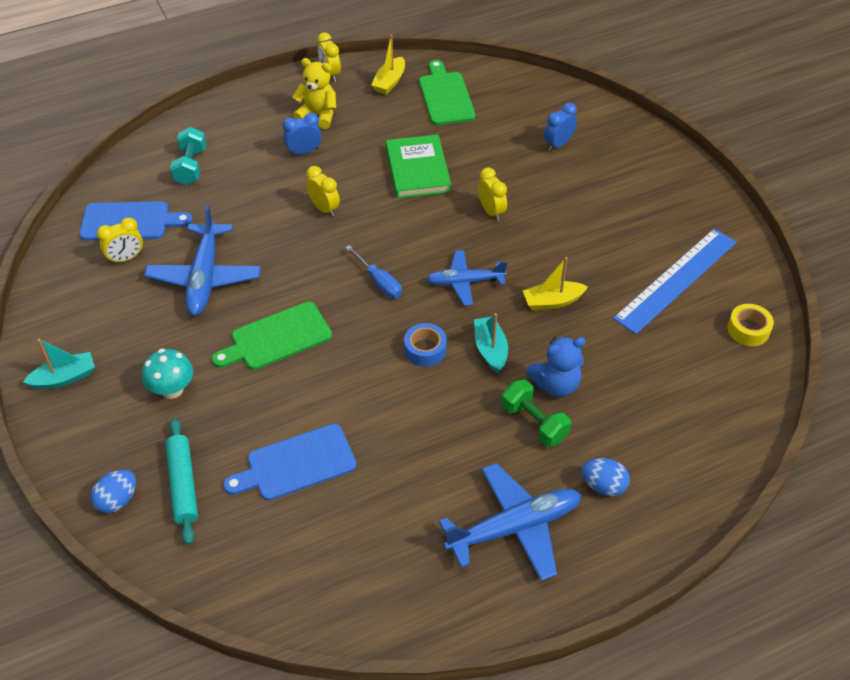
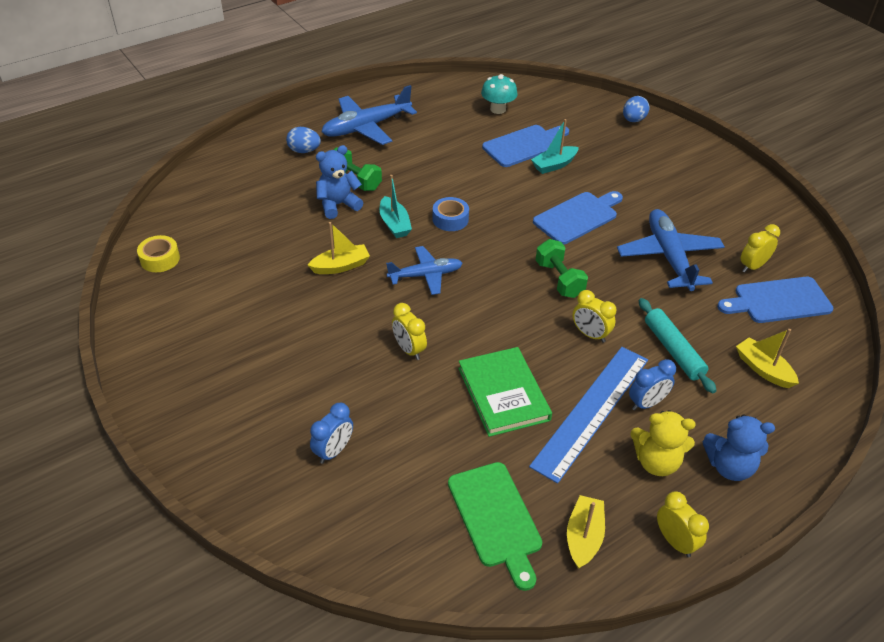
camera: 170 degrees right, 5 degrees down
turquoise boat [23,339,95,390] -> turquoise boat moved to [531,119,579,174]
turquoise mushroom [142,349,193,399] -> turquoise mushroom moved to [481,74,517,114]
turquoise rolling pin [166,418,198,545] -> turquoise rolling pin moved to [639,298,717,393]
turquoise dumbbell [170,127,206,185] -> yellow boat [736,329,799,388]
green cutting board [212,302,332,370] -> blue cutting board [533,191,623,245]
blue screwdriver [345,245,402,298] -> none
blue ruler [613,229,737,334] -> blue ruler moved to [529,347,648,484]
none -> green dumbbell [536,239,588,298]
none -> blue teddy bear [702,414,775,481]

